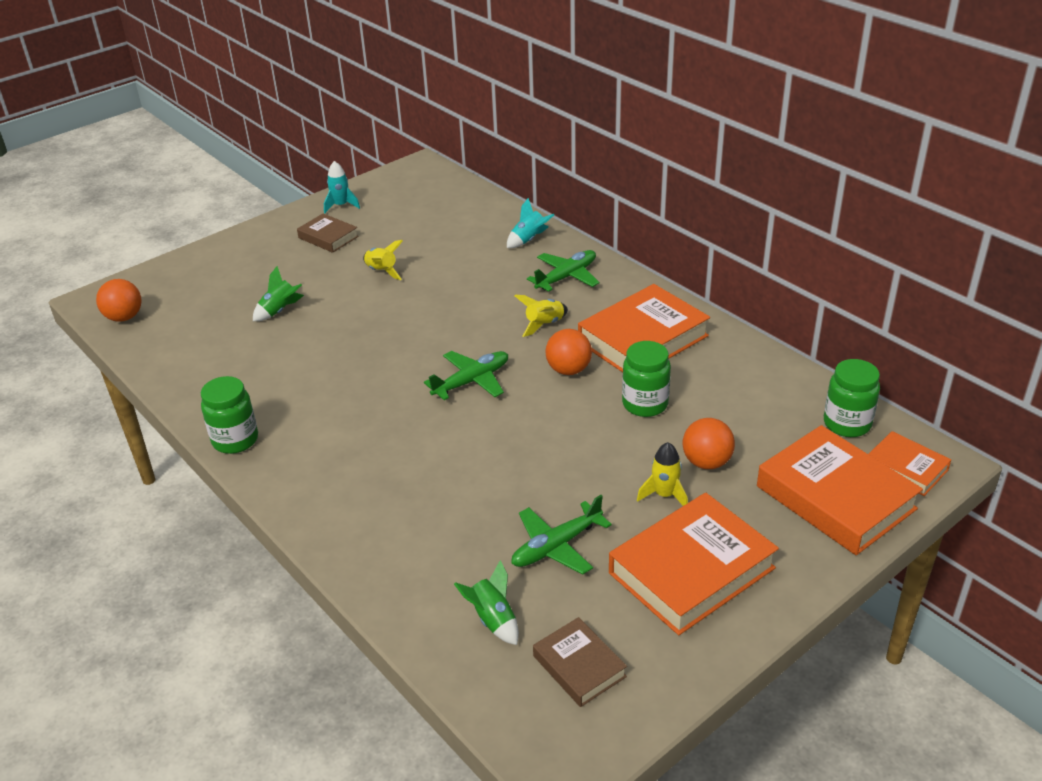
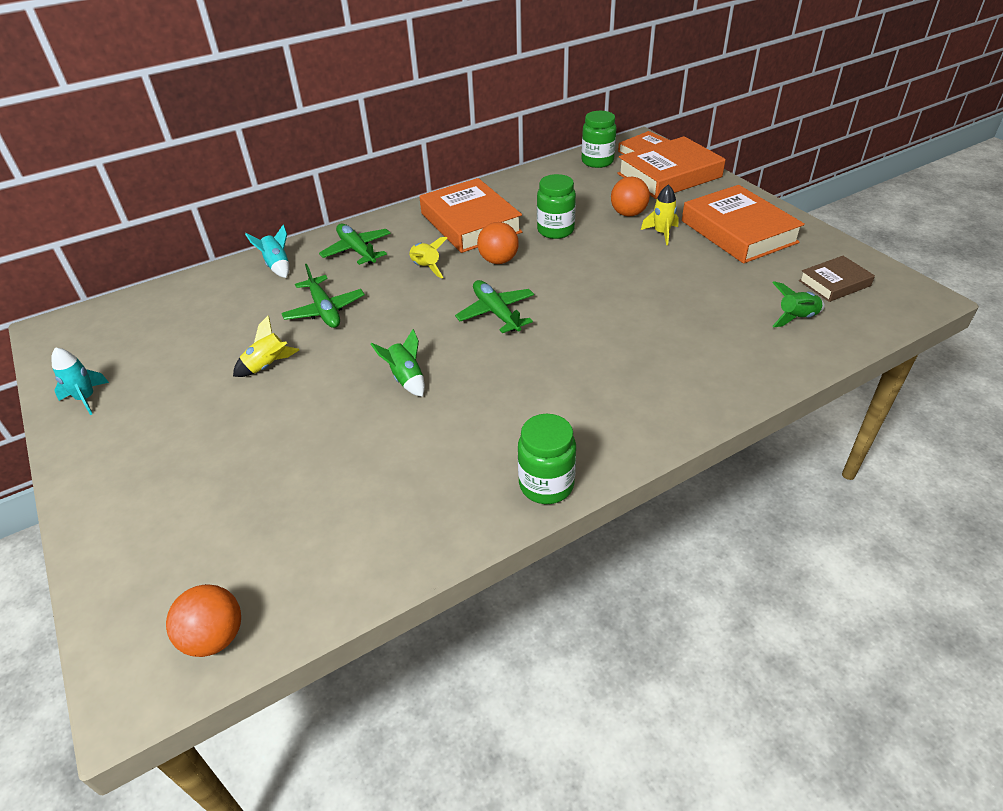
camera: 80 degrees left, 5 degrees up
green rocket [253,266,304,321] -> green rocket moved to [371,329,425,397]
brown book [297,213,359,253] -> none
green plane [511,495,612,575] -> green plane moved to [281,264,365,328]

